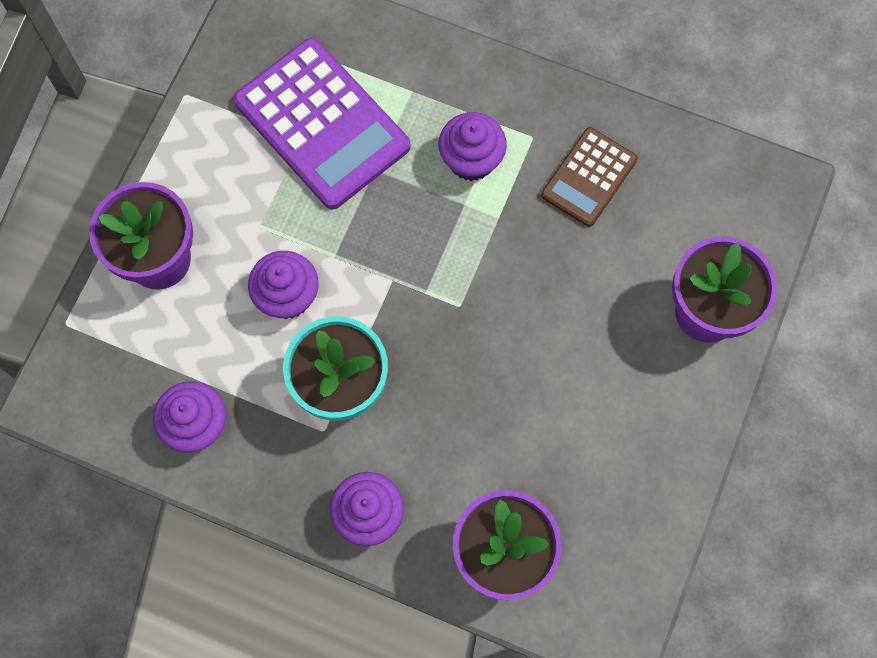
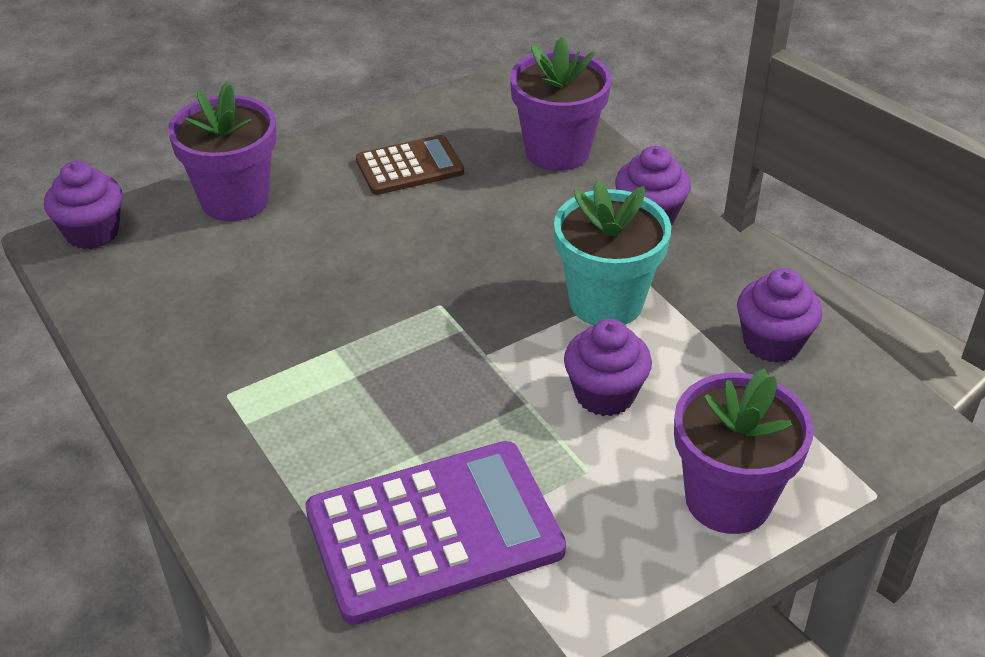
camera: 145 degrees left, 30 degrees down
purple calculator [233,38,411,210] -> purple calculator turned 75 degrees clockwise [306,441,566,625]
purple cupcake [438,112,507,181] -> purple cupcake moved to [44,161,122,249]
brown calculator [541,127,638,227] -> brown calculator moved to [356,135,464,195]

